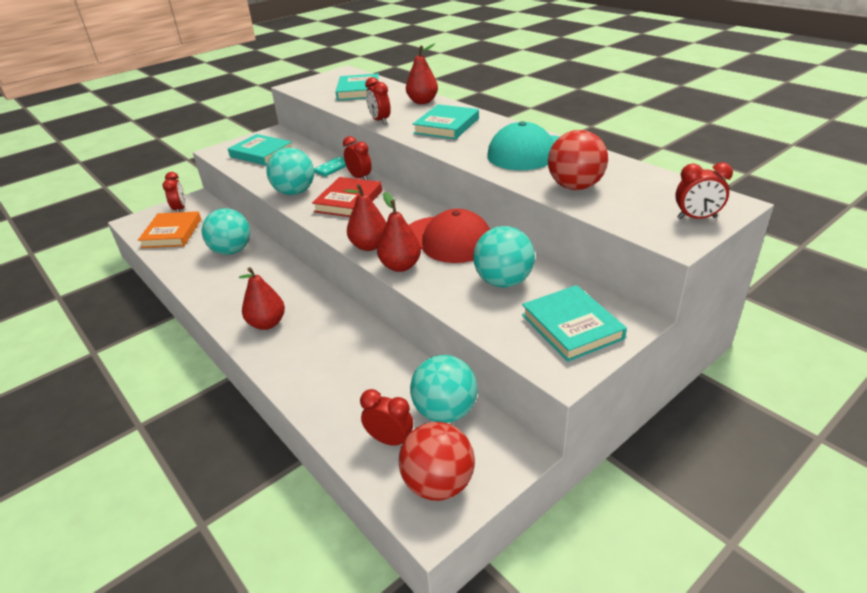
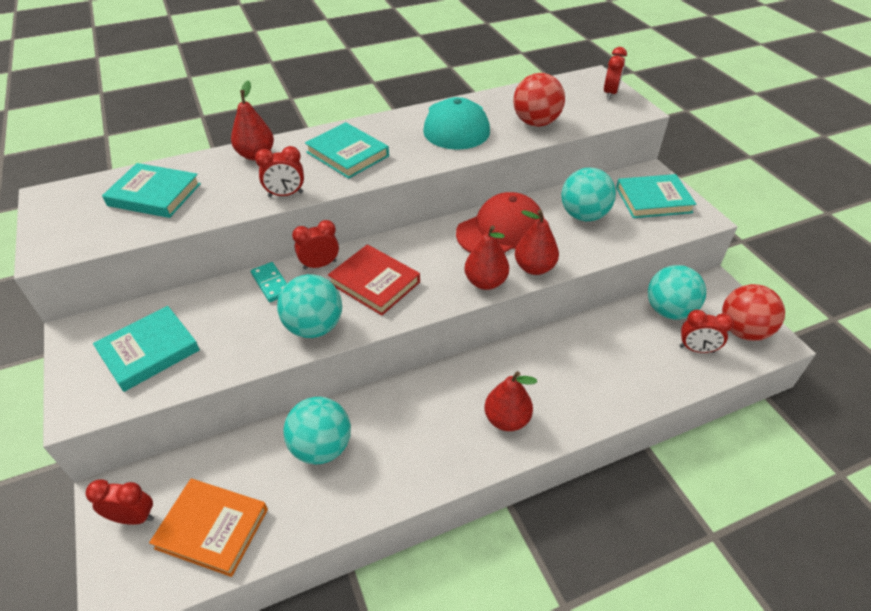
camera: 75 degrees left, 10 degrees up
red clock [360,389,413,446] -> red clock turned 120 degrees counterclockwise [680,309,734,353]

